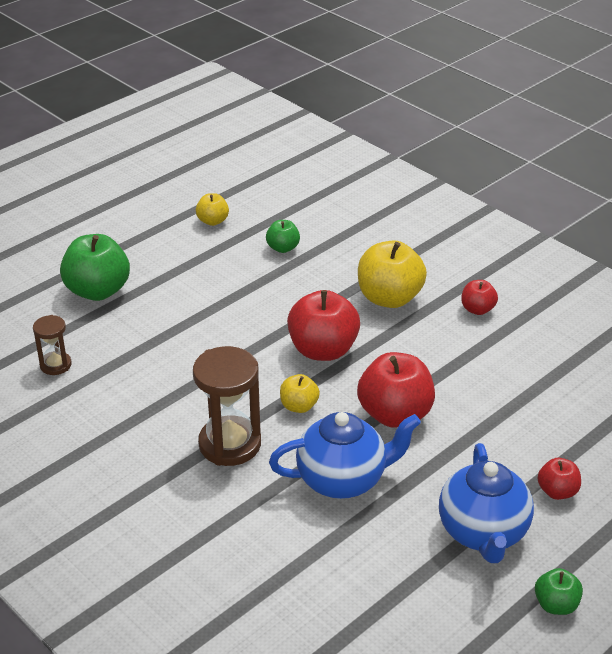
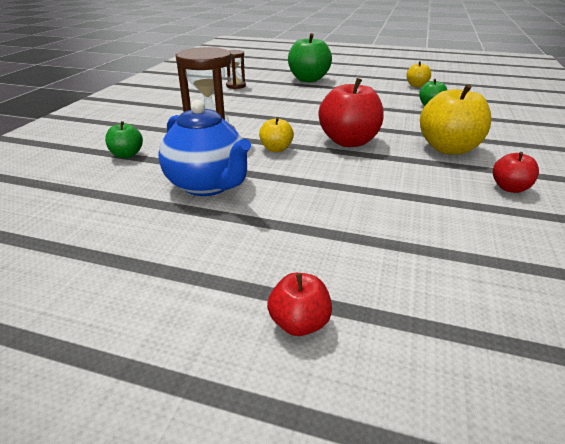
camera: 60 degrees right, 5 degrees down
red apple [357,352,435,428] -> none
blue teapot [439,443,534,563] -> none
green apple [535,568,583,615] -> green apple moved to [105,121,143,158]

